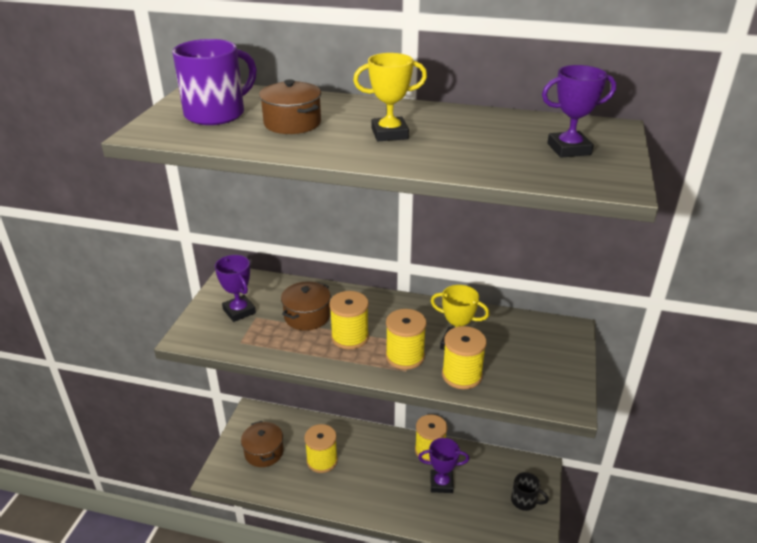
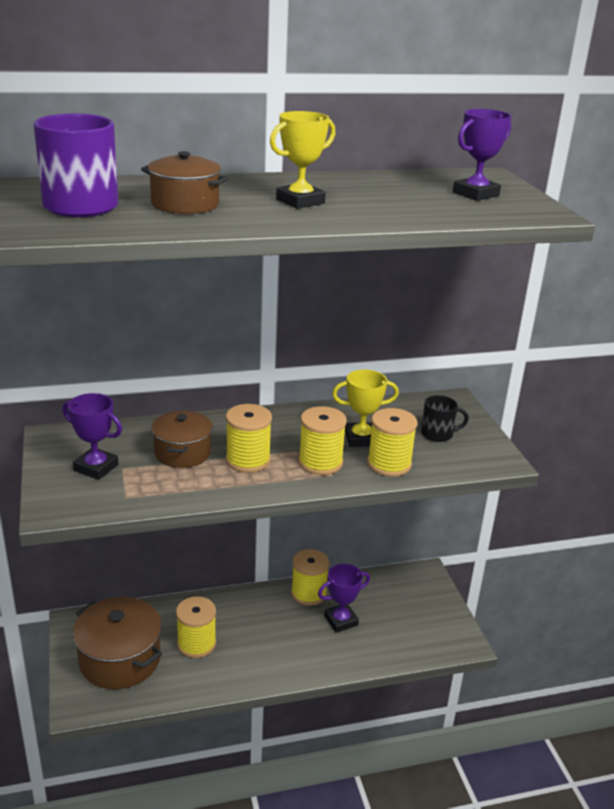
camera: 30 degrees left, 5 degrees down
brown pot [241,421,284,467] -> brown pot [73,597,162,689], size x1.58
black mug [511,472,549,511] -> black mug moved to [421,395,469,442]

